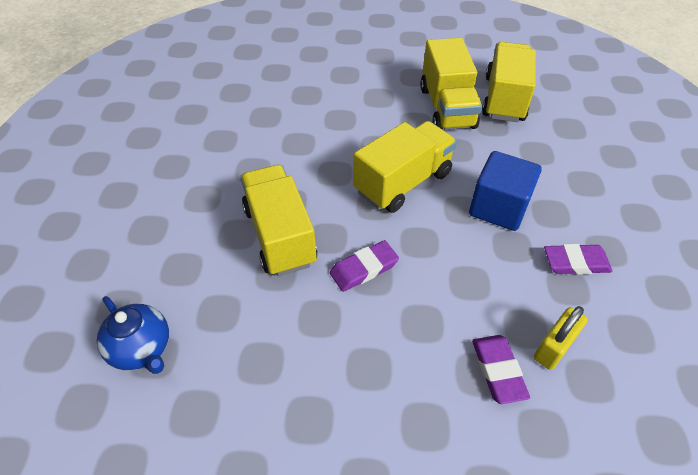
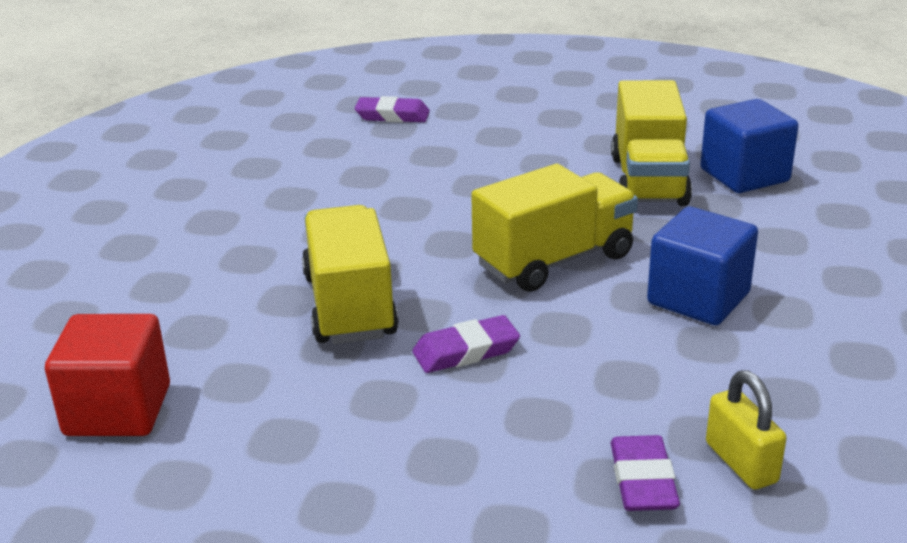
camera: 10 degrees right, 20 degrees down
blue teapot [97,296,169,374] -> red cube [45,314,170,436]
yellow truck [482,42,536,122] -> blue cube [700,99,798,193]
yellow padlock [534,306,588,370] -> yellow padlock turned 75 degrees counterclockwise [706,370,787,490]
purple eraser [544,244,613,275] -> purple eraser moved to [355,96,430,122]

